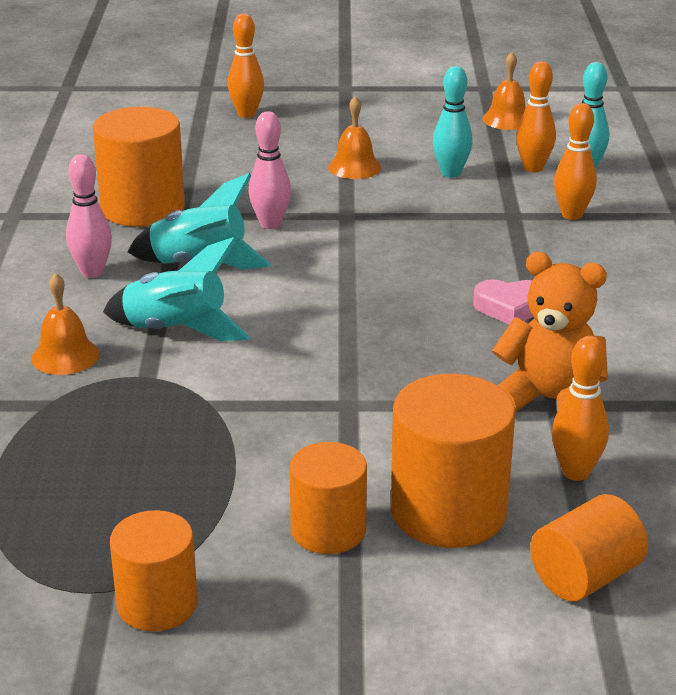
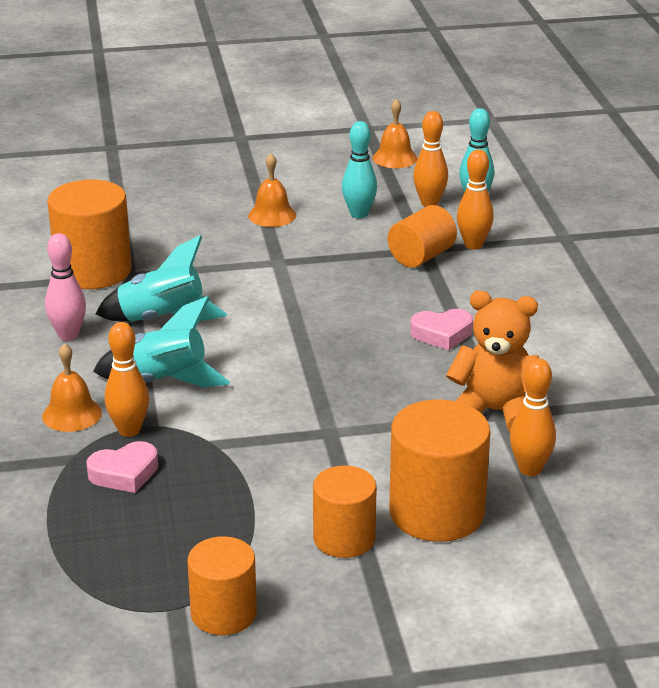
camera: 10 degrees left, 0 degrees up
orange bowling pin [228,14,264,118] -> orange bowling pin moved to [105,322,149,437]
pink bowling pin [249,111,291,229] -> none
orange cylinder [530,494,648,601] -> orange cylinder moved to [388,205,457,268]
none -> pink heart [86,441,158,493]

